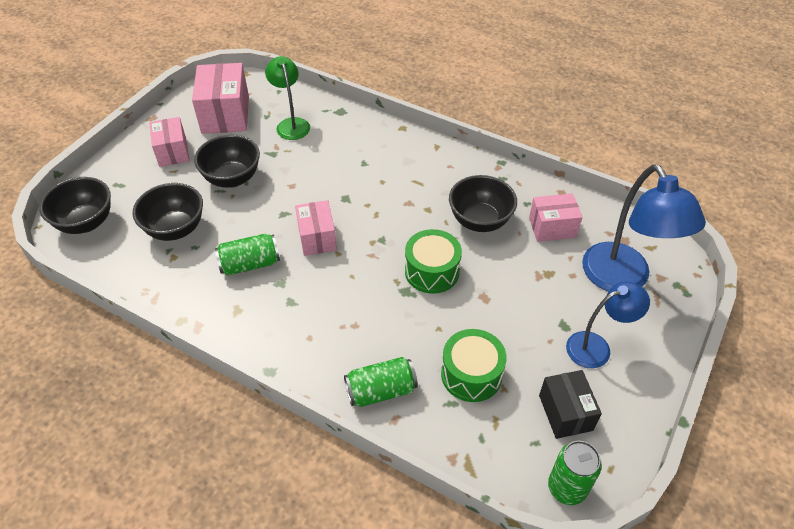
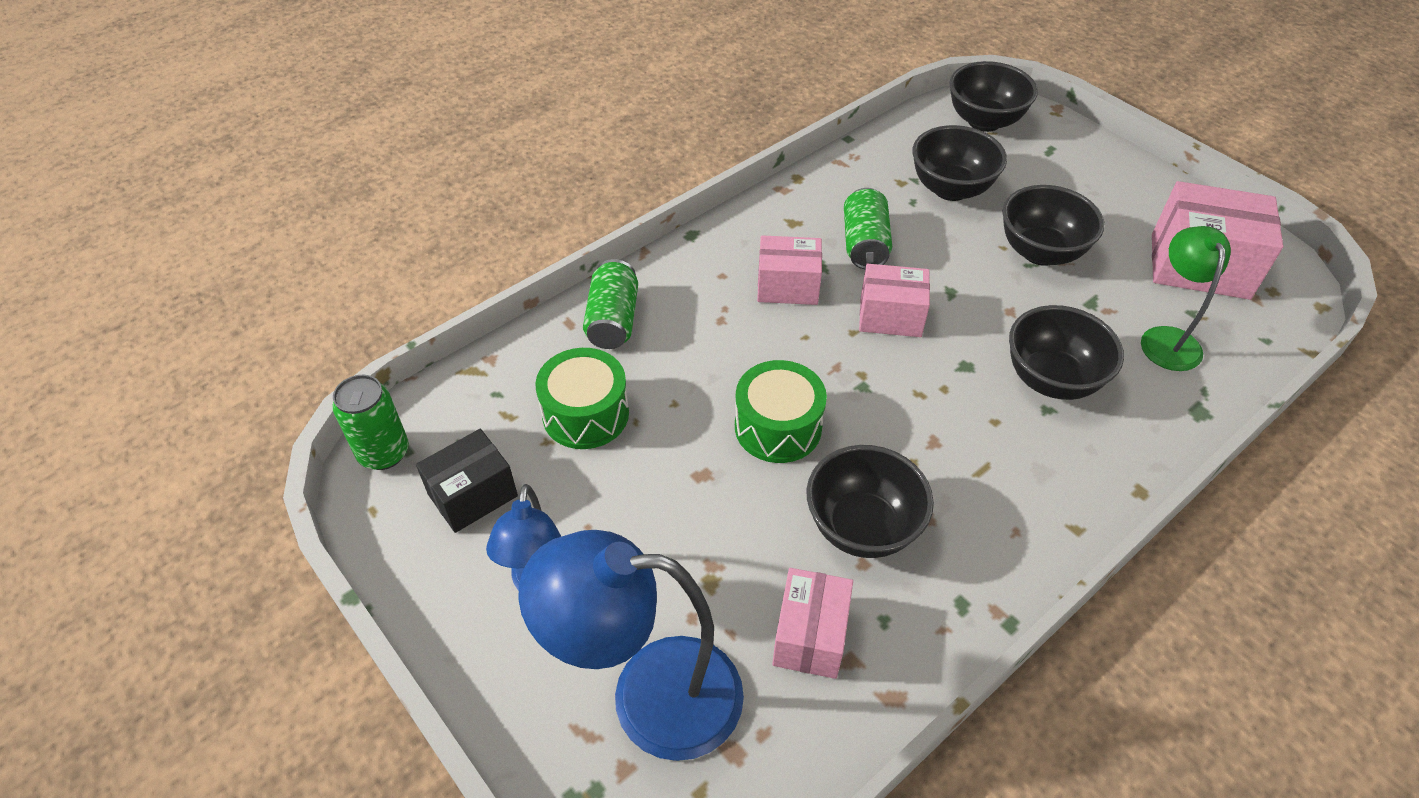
camera: 110 degrees right, 0 degrees up
pink box [149,117,190,167] -> pink box moved to [757,235,822,305]
green lamp [265,56,310,140] -> green lamp turned 90 degrees counterclockwise [1141,226,1231,371]
black box [539,370,602,439] -> black box turned 45 degrees counterclockwise [416,429,518,533]
none -> black bowl [1009,305,1124,400]

